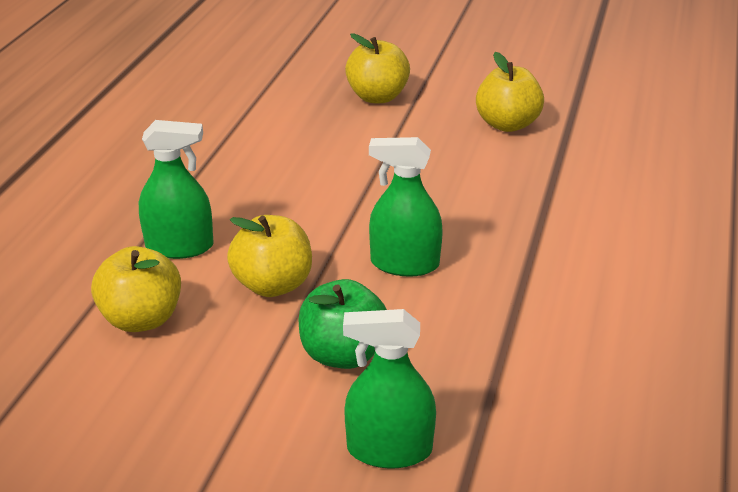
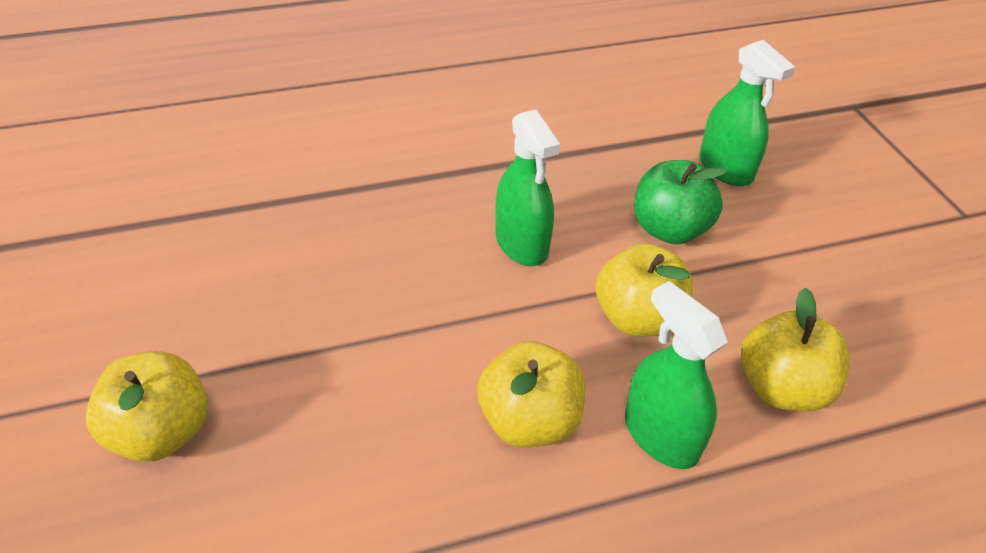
camera: 125 degrees left, 10 degrees up
yellow apple [476,52,544,132] -> yellow apple moved to [477,341,585,448]

